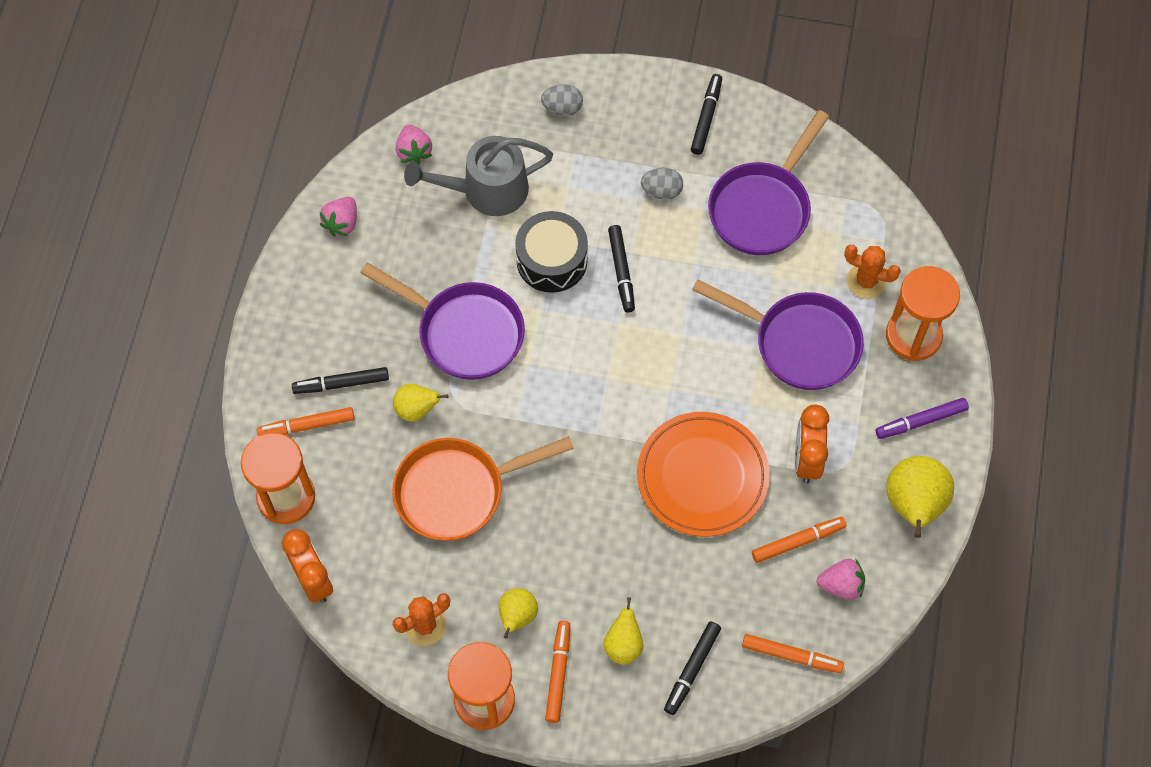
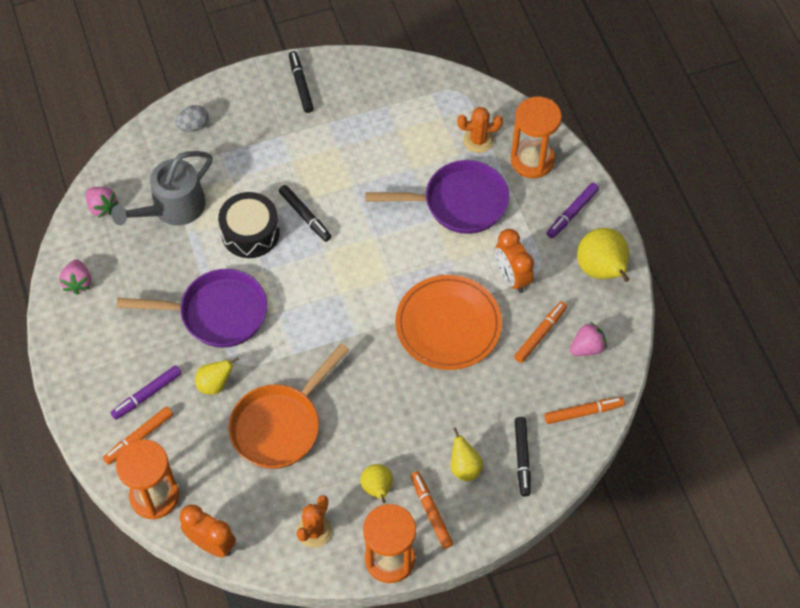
camera: 30 degrees left, 5 degrees down
black marker [292,367,389,394] -> purple marker [110,365,182,420]
grey egg [641,167,683,200] -> none
purple pan [708,110,829,255] -> none

